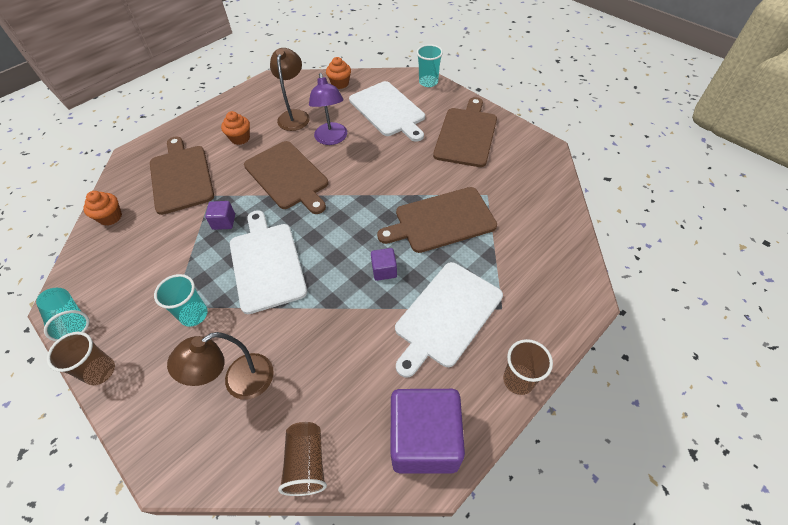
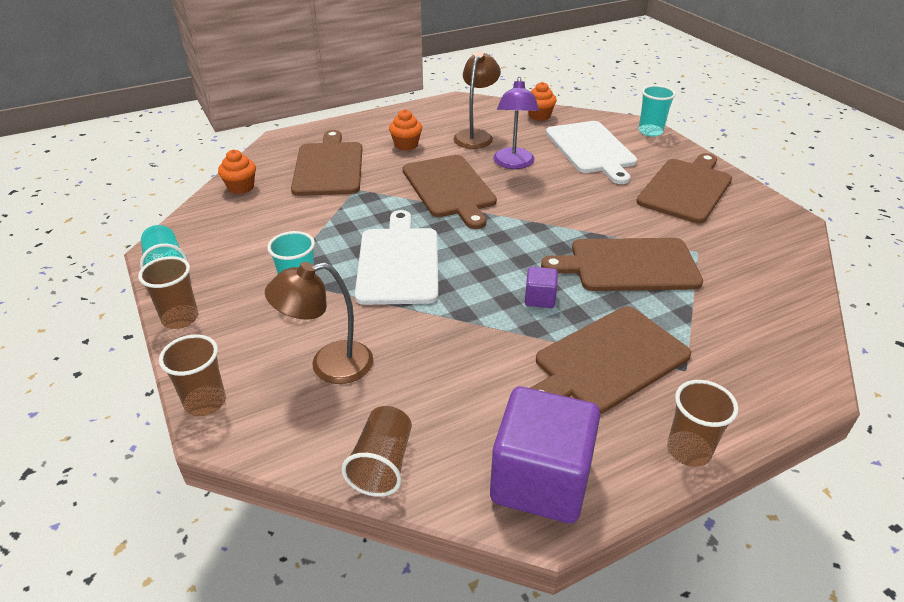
camera: 15 degrees right, 15 degrees down
purple cube [205,201,235,230] -> none
white cutting board [395,262,503,378] -> brown cutting board [530,306,691,414]
none -> brown cup [159,335,226,416]

